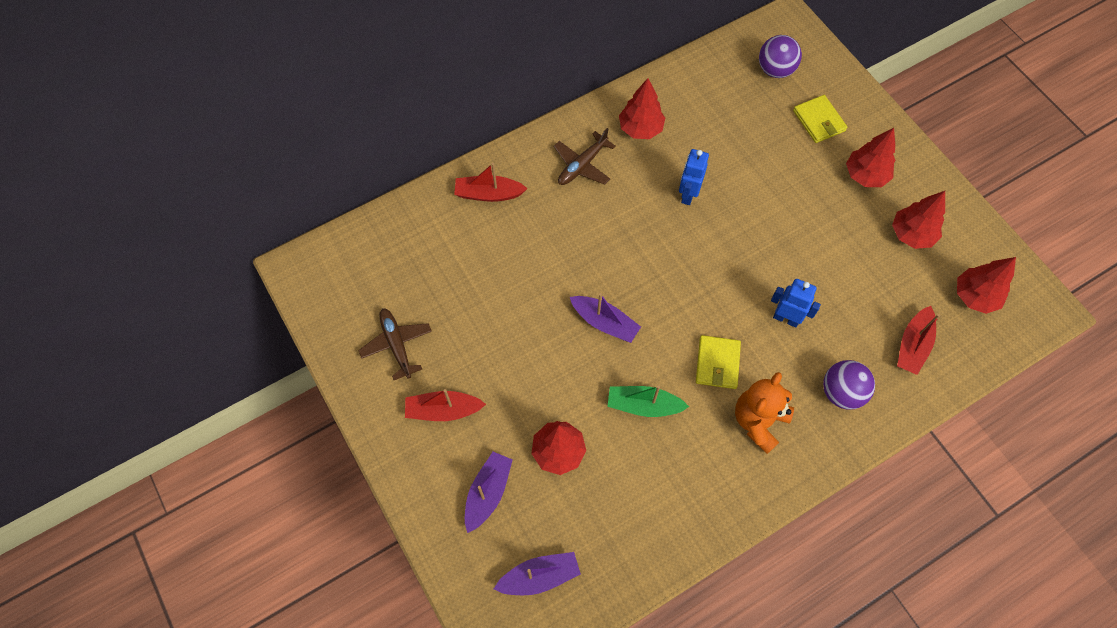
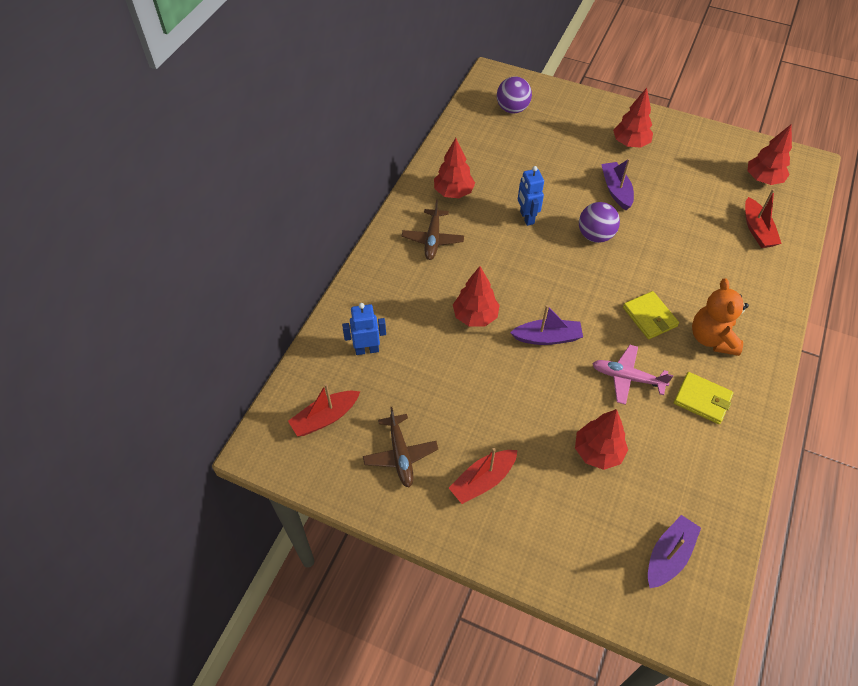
camera: 35 degrees left, 10 degrees down
brown plane [358,308,432,380] -> brown plane turned 135 degrees counterclockwise [363,407,438,487]
red boat [454,163,528,202] -> red boat moved to [288,384,360,436]
purple boat [465,452,513,533] -> purple boat moved to [601,158,634,210]
green boat [608,385,689,417] -> pink plane [592,345,673,405]
blue robot [771,279,821,327] -> blue robot moved to [342,303,386,355]
yellow wallet [793,95,847,143] -> yellow wallet moved to [674,372,734,424]
purple ball [823,360,875,410] -> purple ball moved to [579,202,620,243]
red tree [892,191,945,249] -> red tree moved to [453,266,499,327]

